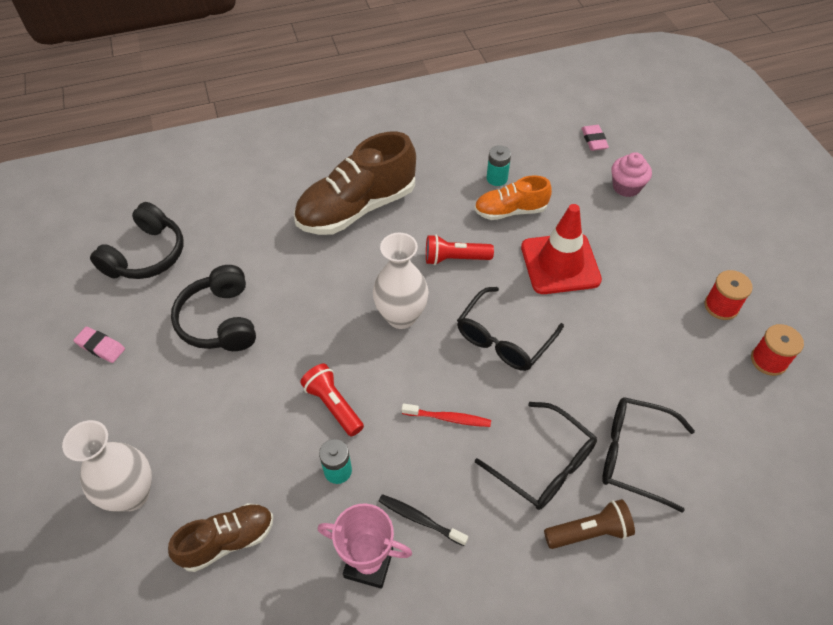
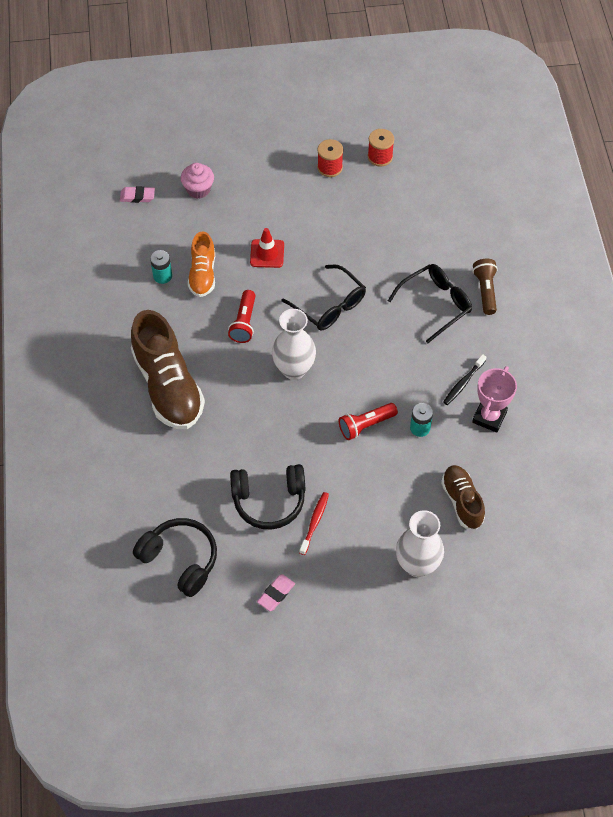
camera: 80 degrees left, 5 degrees up
red toothbrush [402,403,491,427] -> red toothbrush moved to [299,492,329,555]
red traffic cone [521,204,602,294] -> red traffic cone [250,228,284,268], size x0.59
black glasses [602,397,695,513] -> none

